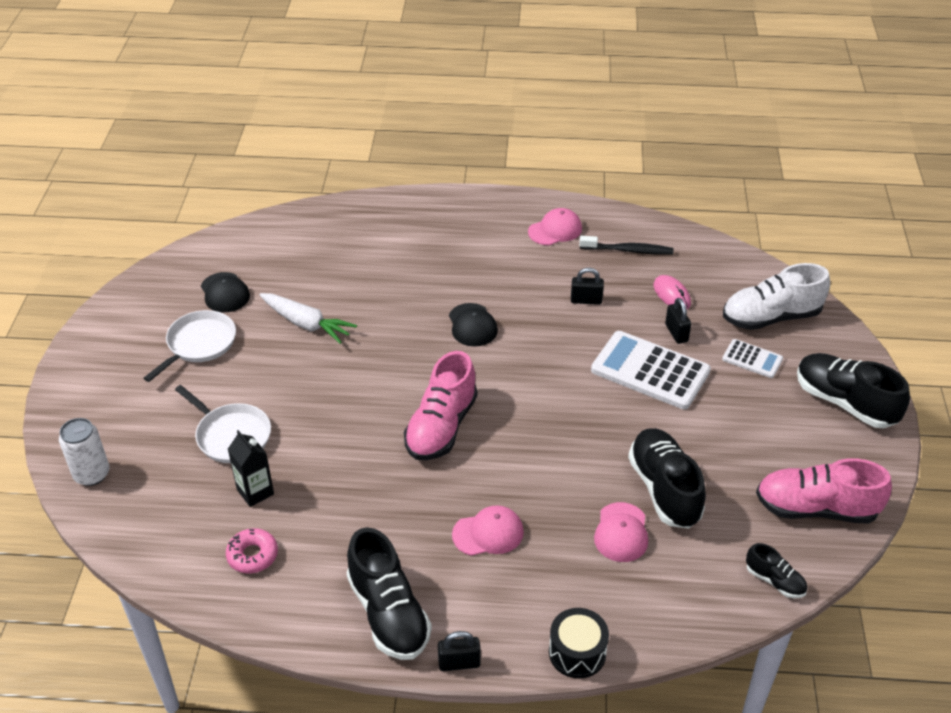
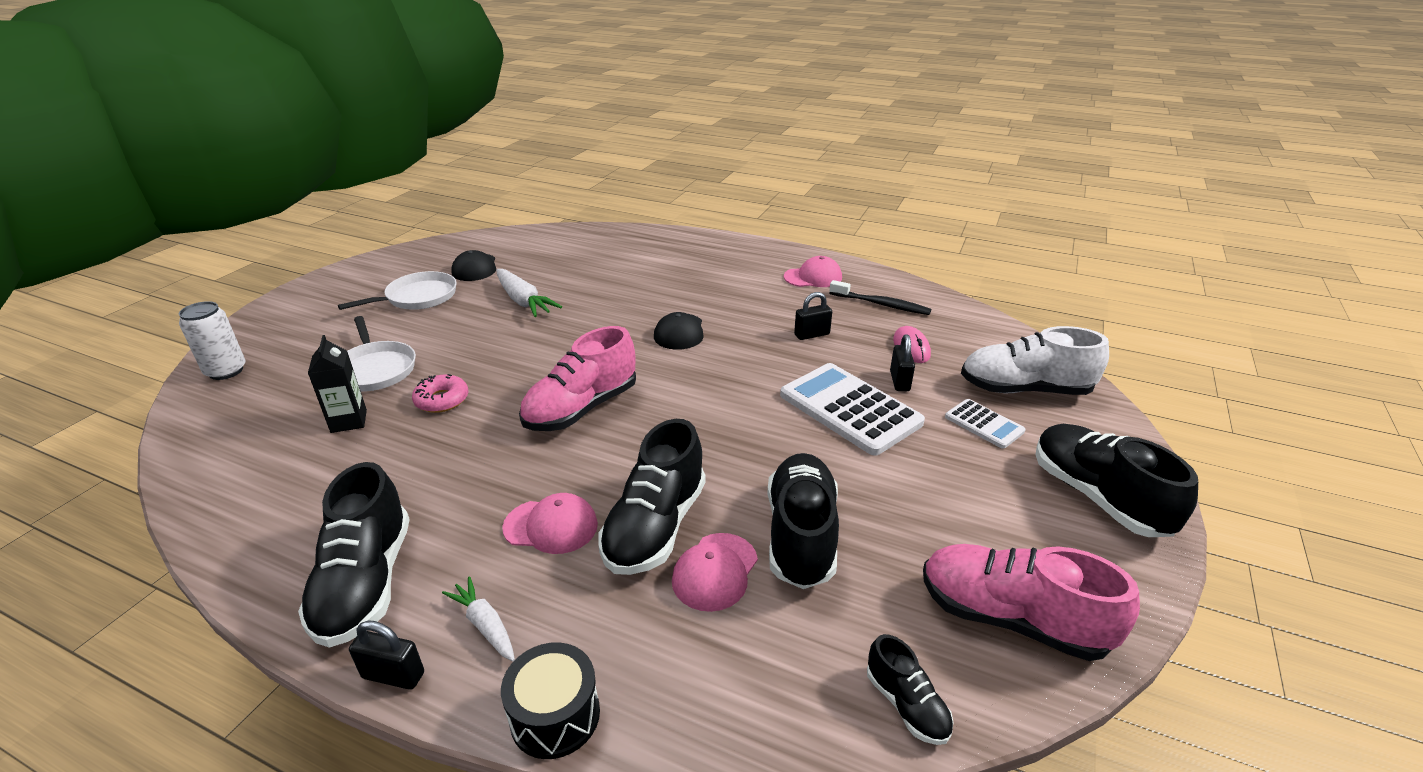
camera: 20 degrees right, 10 degrees down
pink donut [226,528,278,574] -> pink donut moved to [412,374,468,413]
black padlock [571,268,604,305] -> black padlock turned 45 degrees counterclockwise [794,292,832,340]
none -> white carrot [442,576,515,661]
none -> black shoe [598,419,705,575]

